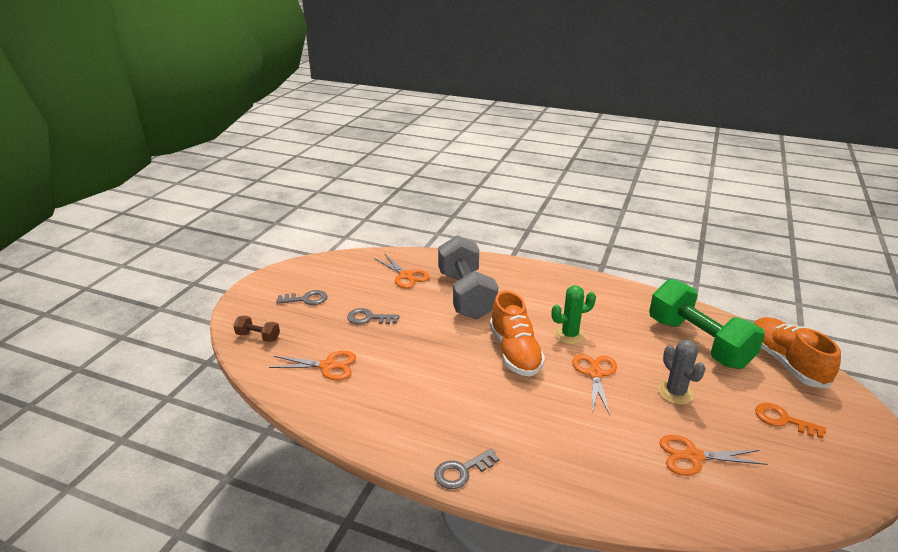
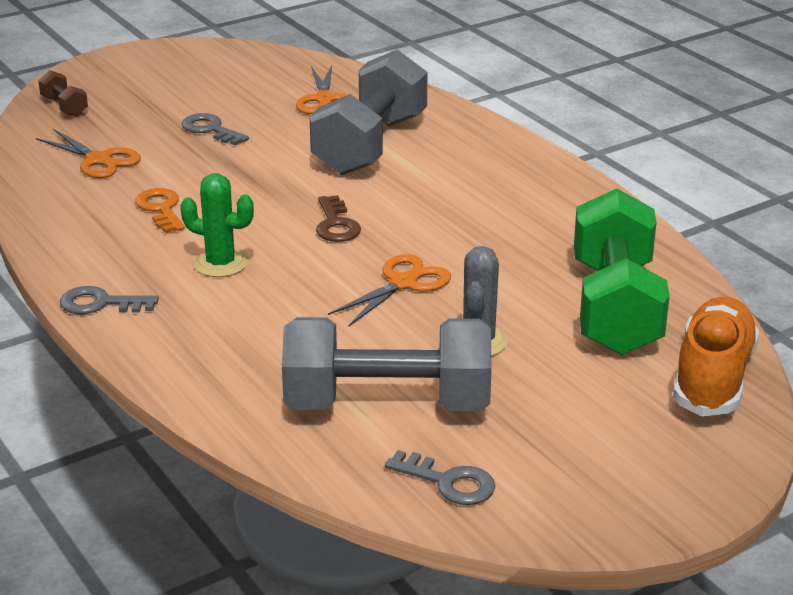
camera: 35 degrees right, 0 degrees up
grey key [276,290,327,305] -> grey key moved to [385,450,495,505]
orange shoe [490,291,545,377] -> brown key [316,195,361,242]
green cactus [552,286,596,344] -> green cactus moved to [180,173,254,277]
orange scissors [659,435,767,476] -> grey dumbbell [282,317,492,411]
orange key [755,403,826,439] -> orange key moved to [135,188,185,233]

